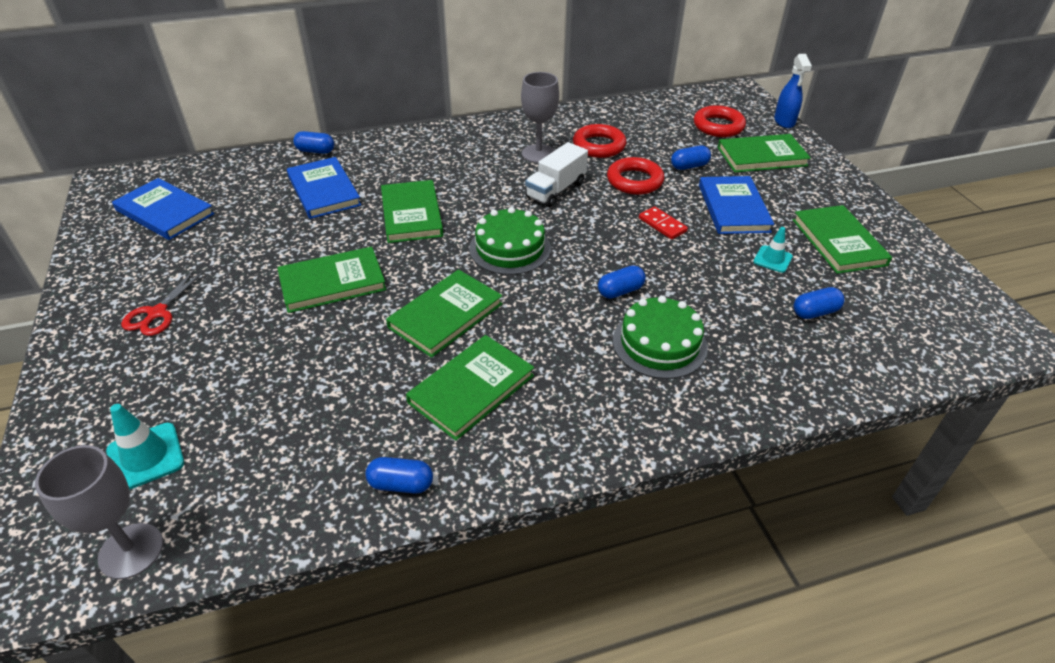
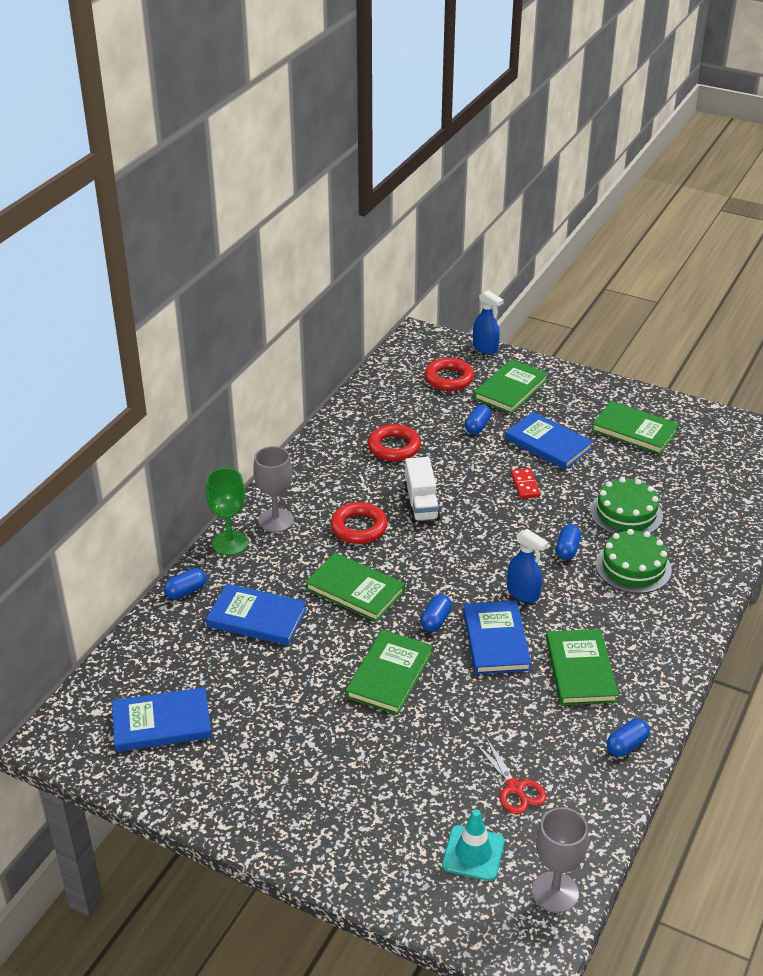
camera: 45 degrees left, 5 degrees down
red scissors [121,269,205,336] -> red scissors moved to [475,738,546,814]
green book [386,269,503,358] -> blue book [463,601,532,675]
green cake [469,207,551,275] -> green cake moved to [590,477,663,534]
grey goblet [521,72,559,163] -> grey goblet moved to [253,446,294,532]
red ring [607,157,664,195] -> red ring moved to [331,502,388,544]
red domino [639,207,688,239] -> red domino turned 75 degrees clockwise [511,468,540,499]
turquoise traffic cone [753,227,793,273] -> none
blue capsule [793,287,845,319] -> blue capsule moved to [420,594,452,632]
none -> green goblet [206,468,248,555]
none -> blue spray bottle [507,529,548,603]

